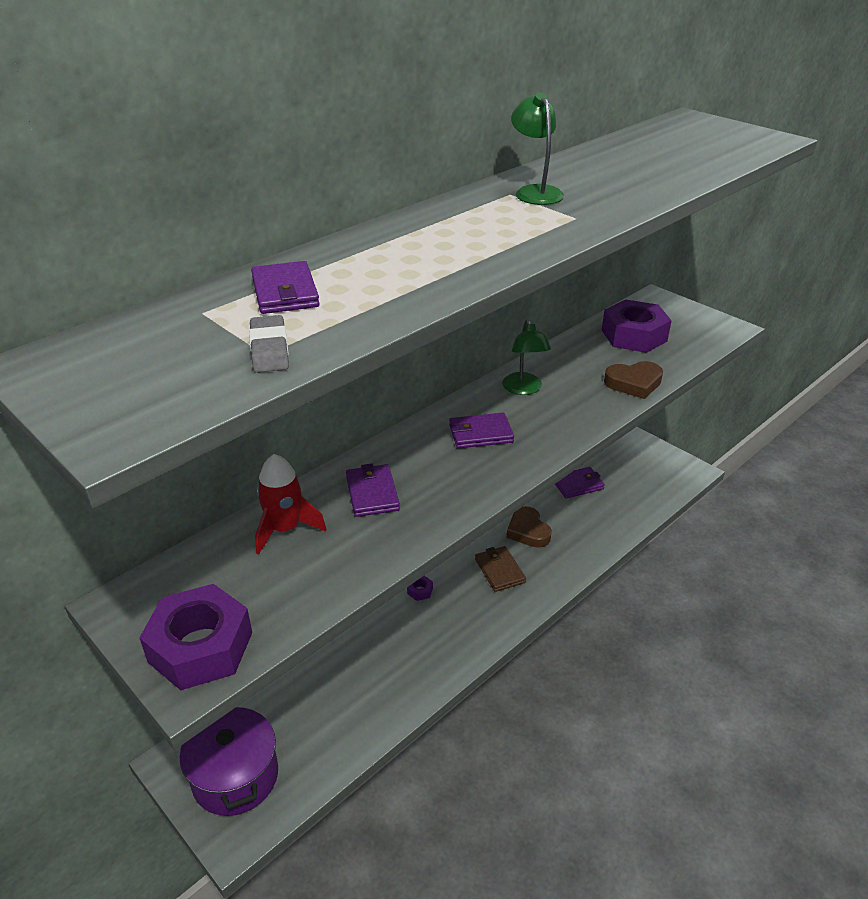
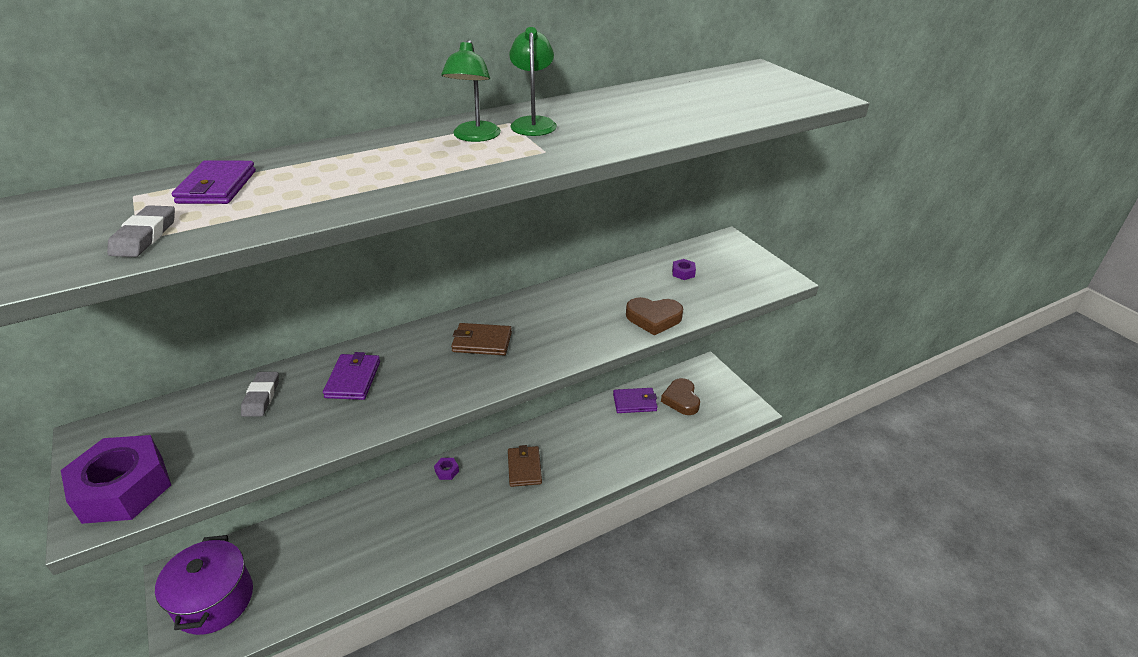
camera: 15 degrees right, 0 degrees up
red rocket [255,454,326,554] -> grey eraser [241,372,279,417]
purple wallet [449,413,514,448] -> brown wallet [451,323,512,355]
green lamp [502,319,551,395] -> green lamp moved to [441,40,501,142]
brown heart [507,506,552,548] -> brown heart moved to [661,378,700,415]
purple nut [602,300,672,353] -> purple nut [672,259,696,280], size x0.40

